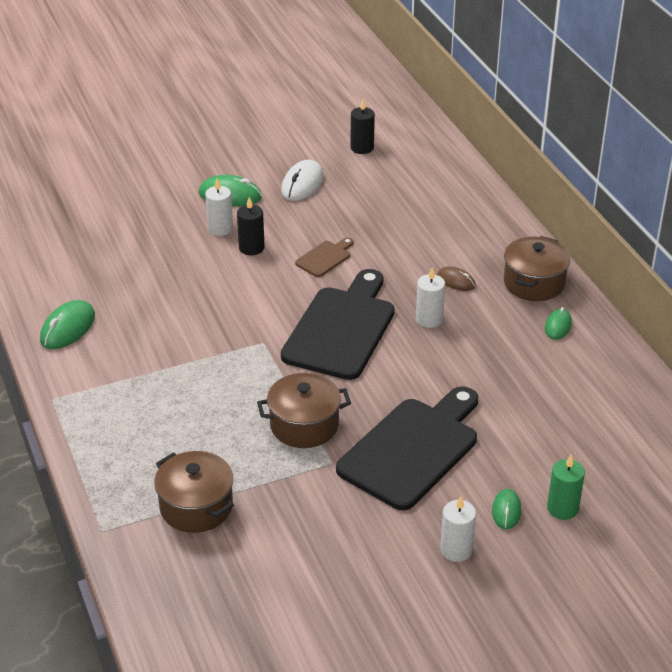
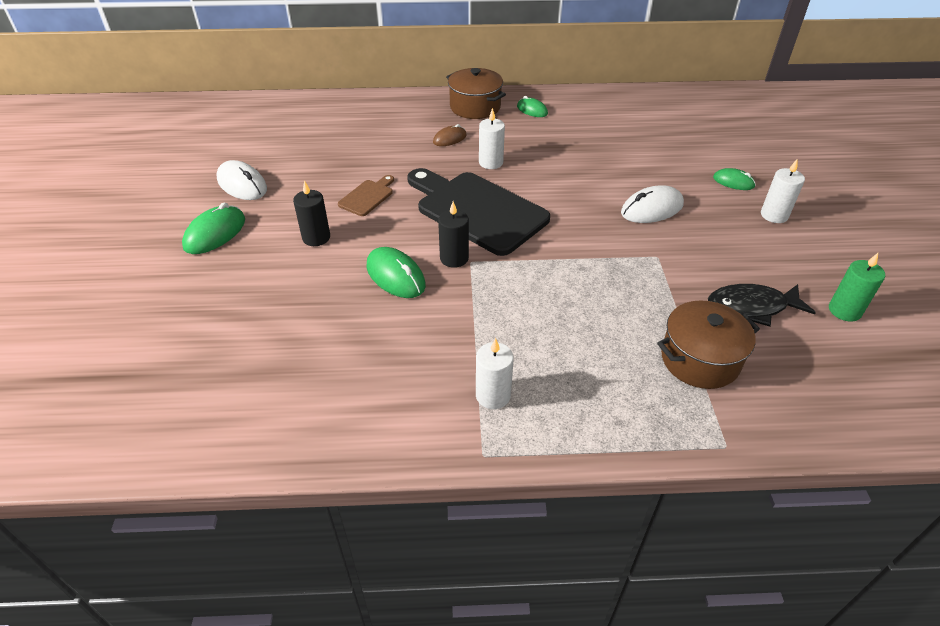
camera: 70 degrees left, 5 degrees up
green mouse [40,300,95,349] -> green mouse moved to [367,247,426,298]
white candle [205,178,233,236] -> white candle moved to [476,338,514,409]
brown pot [257,373,351,448] -> none
brown cutting board [295,237,354,277] -> brown cutting board turned 60 degrees clockwise [338,175,394,216]
black cutting board [336,386,478,510] -> white mouse [621,185,684,223]
black candle [350,99,375,154] -> black candle moved to [438,201,469,268]
green candle [547,455,585,520] -> green candle moved to [829,253,885,322]
none -> black fish [708,284,816,327]

